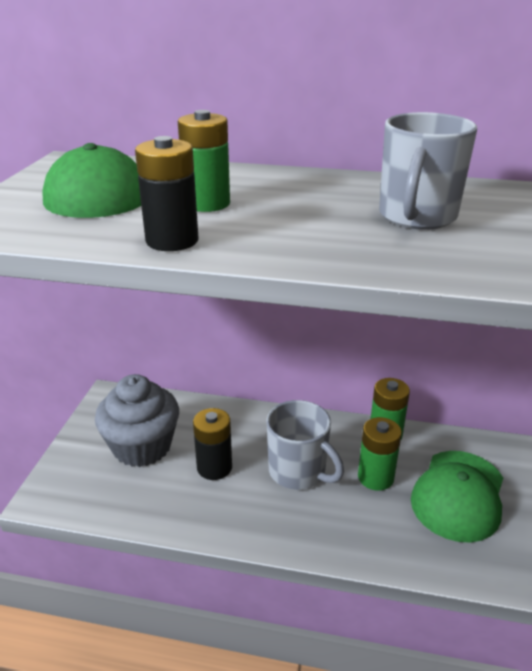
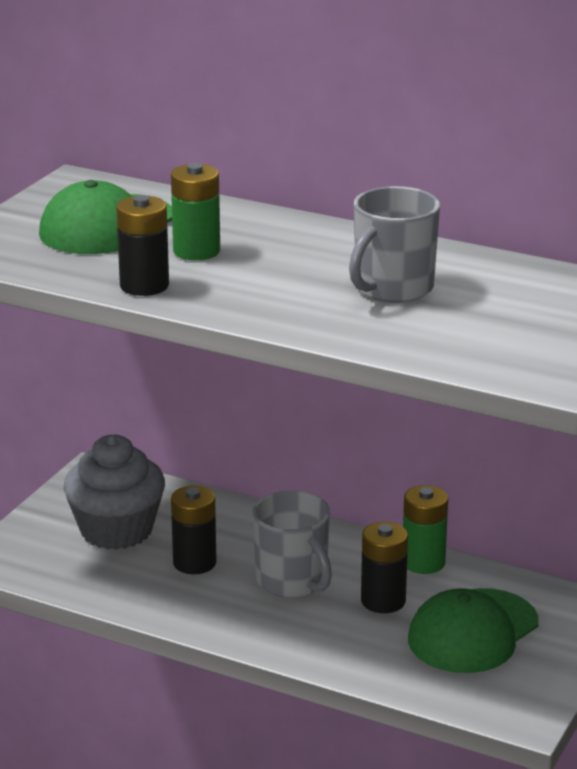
camera: 15 degrees right, 5 degrees down
green battery [358,417,402,491] -> black battery [361,522,408,613]

